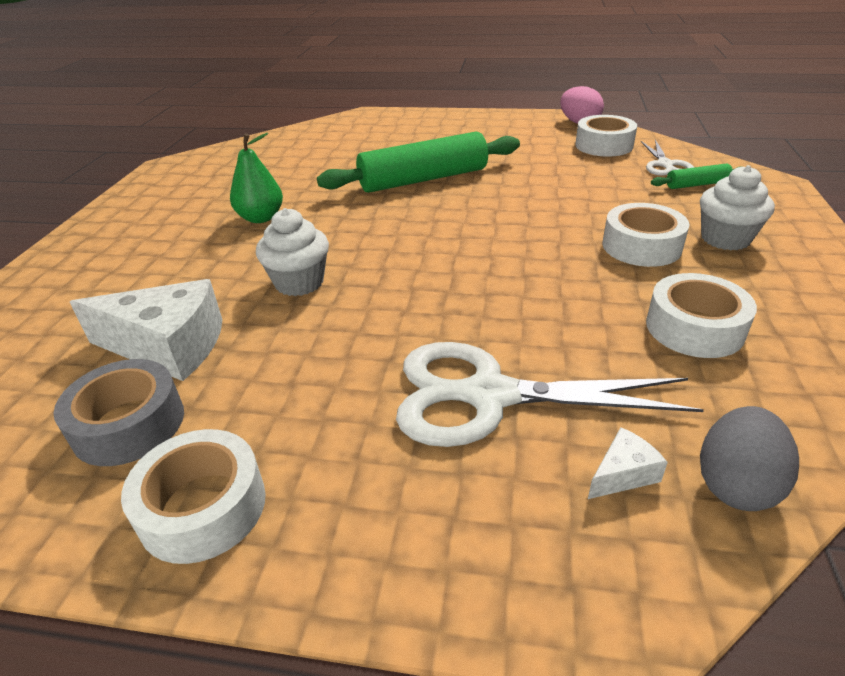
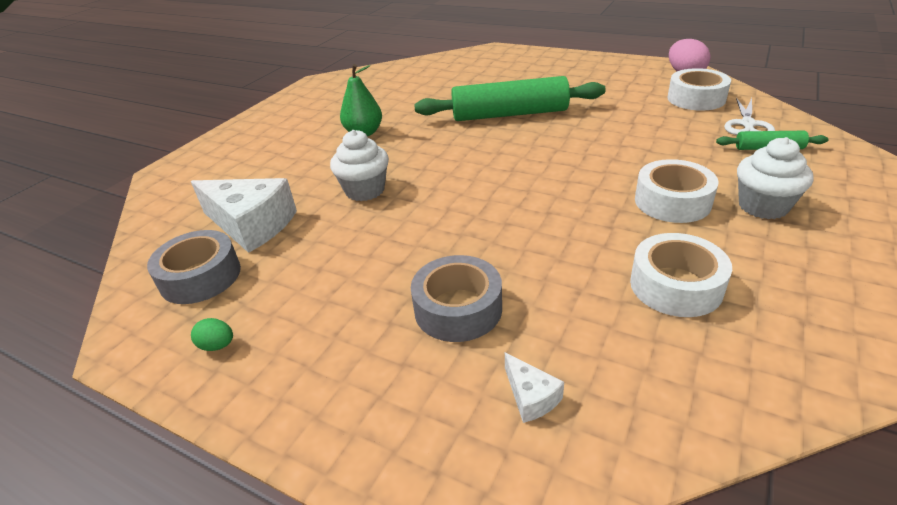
camera: 20 degrees right, 0 degrees up
white tape [121,429,266,564] -> green egg [191,318,233,351]
white scissors [396,342,704,447] -> grey tape [411,255,502,342]
white cheese [588,427,668,499] -> white cheese turned 75 degrees clockwise [505,352,564,423]
grey egg [700,406,799,511] -> none

